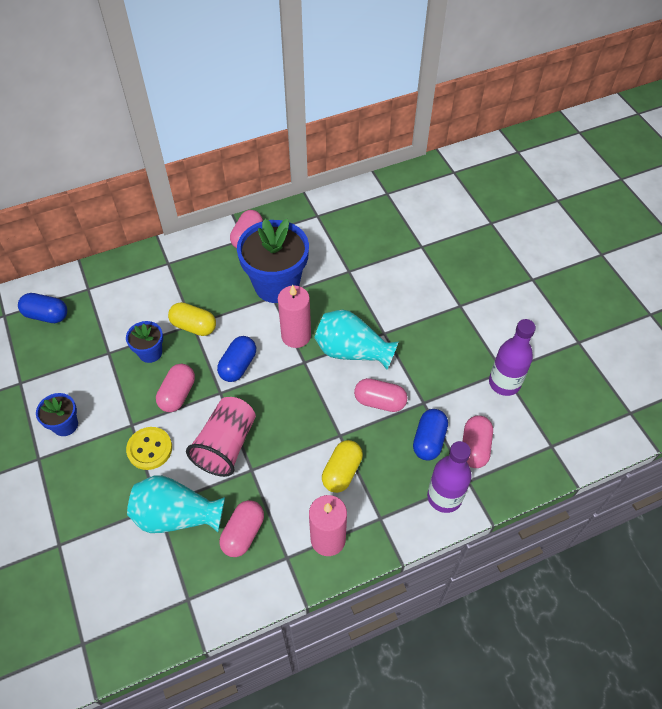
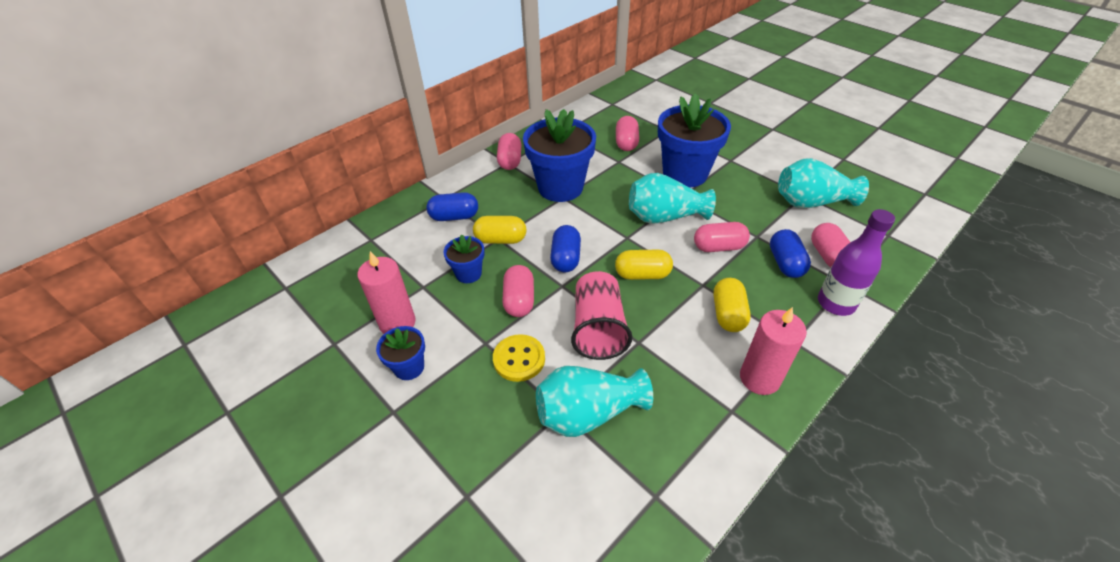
camera: 20 degrees left, 10 degrees down
blue capsule [18,293,67,323] -> blue capsule moved to [426,192,478,221]
pink capsule [219,500,264,557] -> pink capsule moved to [616,116,639,151]
pink candle [278,284,311,348] -> pink candle moved to [357,251,416,334]
purple bottle [489,319,536,396] -> turquoise vase [778,158,869,208]
none -> yellow capsule [615,250,673,280]
none -> blue flower pot [658,93,731,188]

